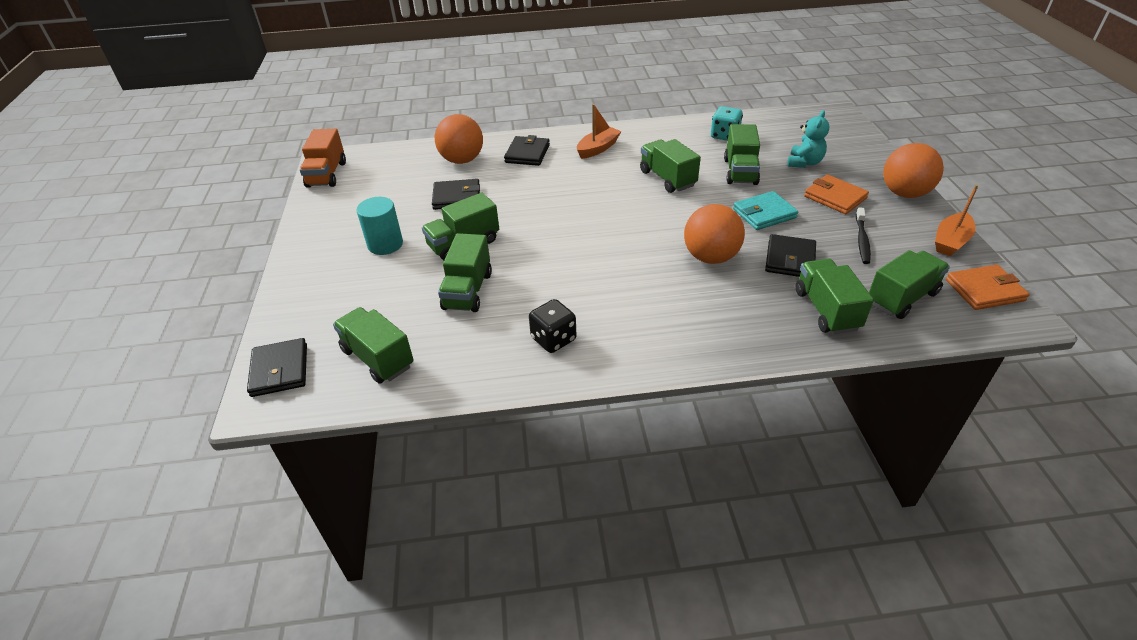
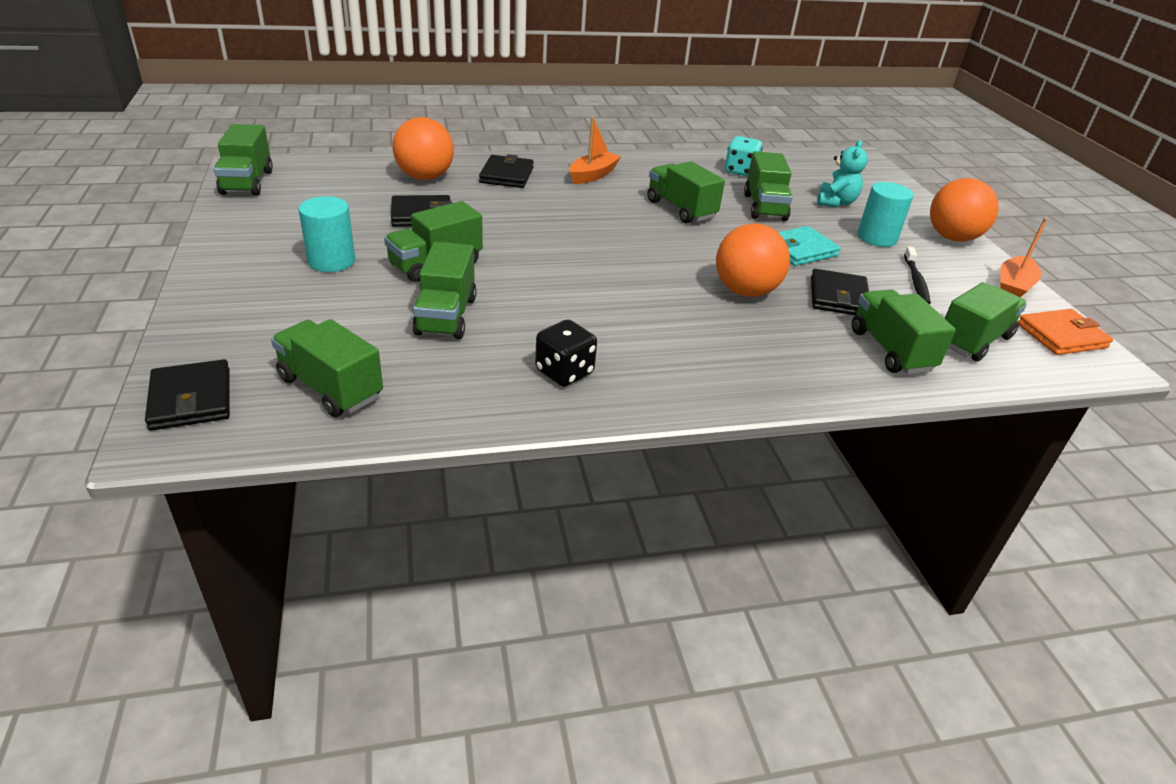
camera: 10 degrees left, 5 degrees down
orange truck [300,129,346,188] -> green truck [214,124,273,196]
orange wallet [804,175,869,214] -> turquoise cylinder [858,182,914,247]

